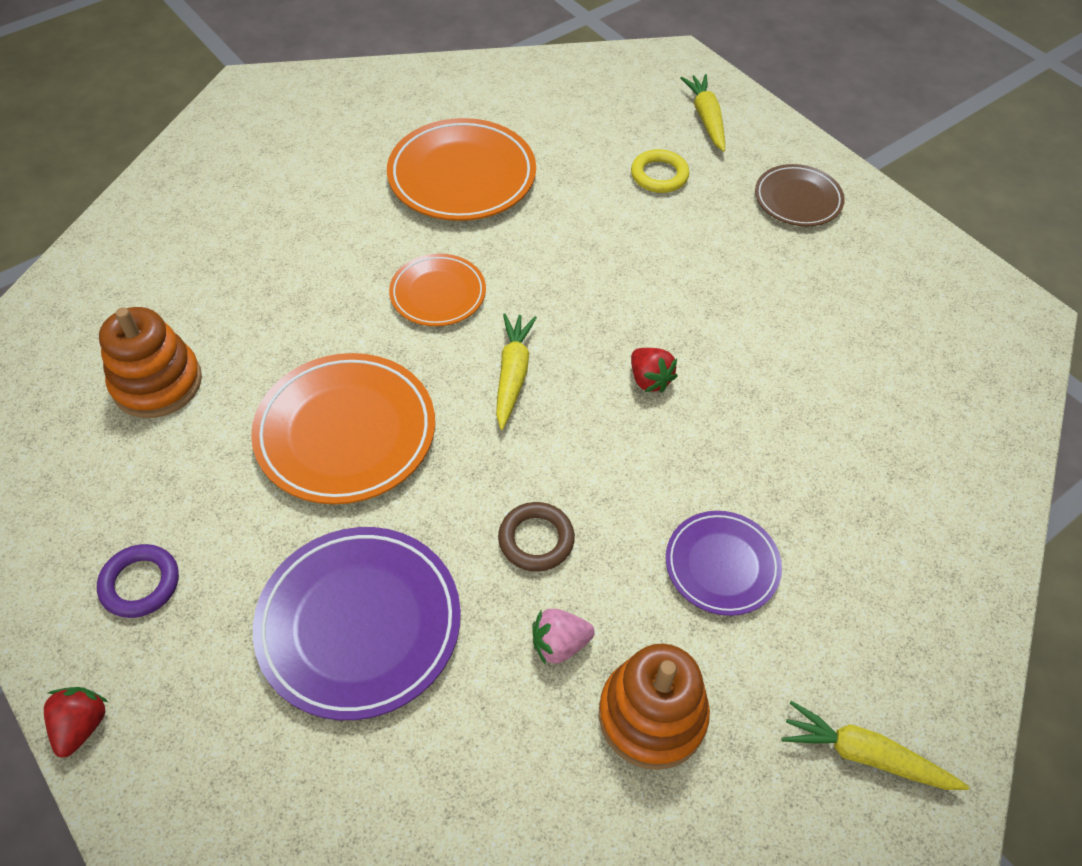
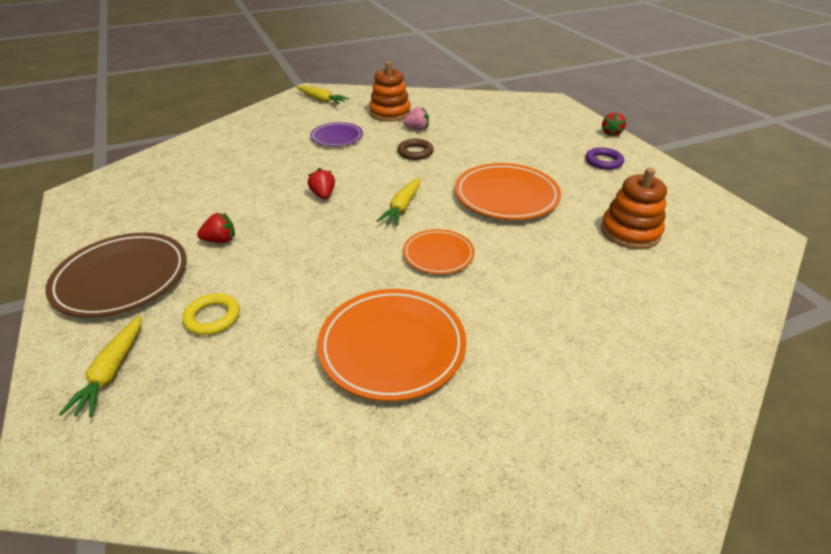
camera: 165 degrees left, 15 degrees down
purple plate [253,527,461,720] -> none
brown plate [755,164,845,226] -> brown plate [45,233,187,318], size x1.69
none -> red strawberry [197,213,235,243]

